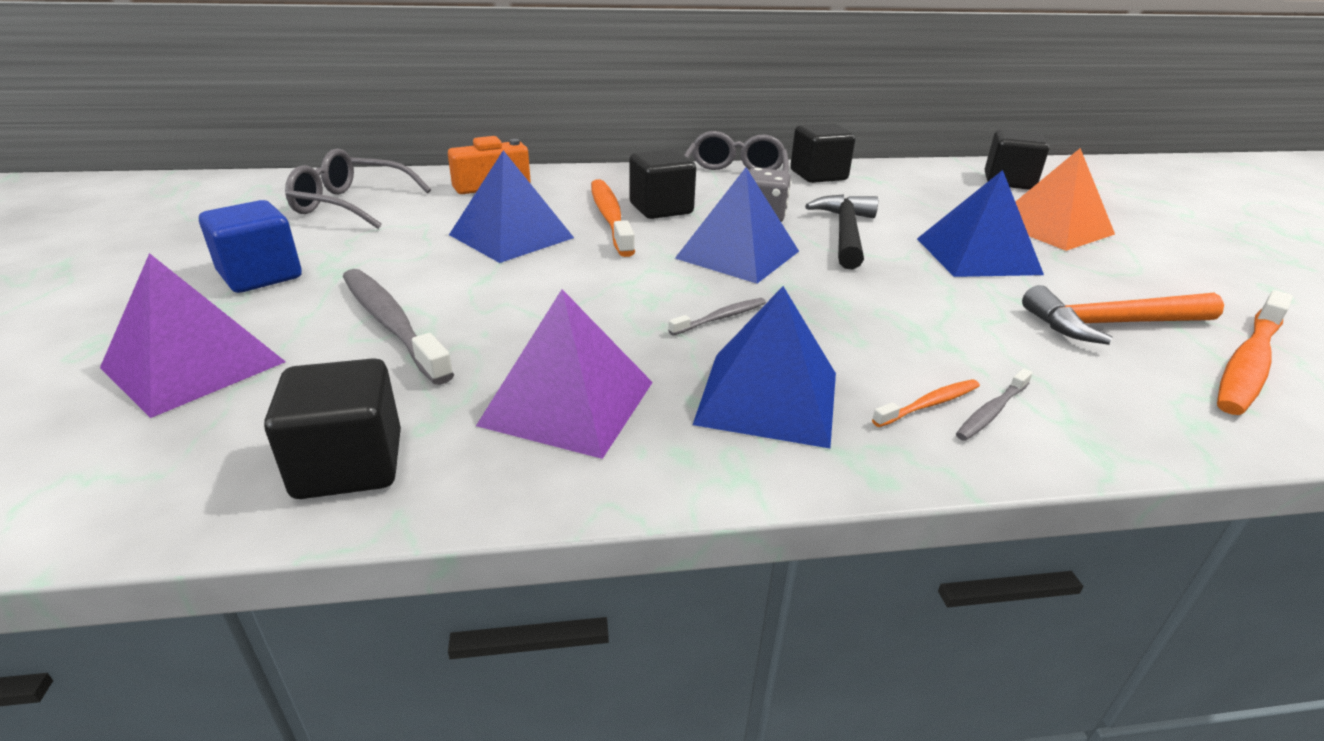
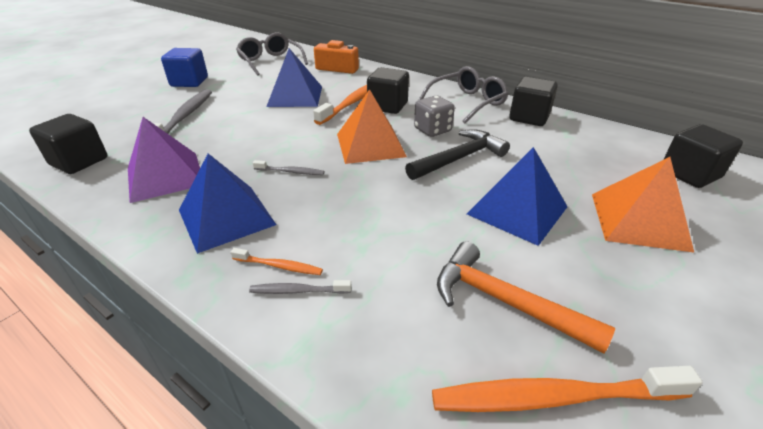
camera: 45 degrees right, 5 degrees up
purple pyramid [100,253,286,418] -> none
blue pyramid [675,167,799,284] -> orange pyramid [337,89,407,164]

